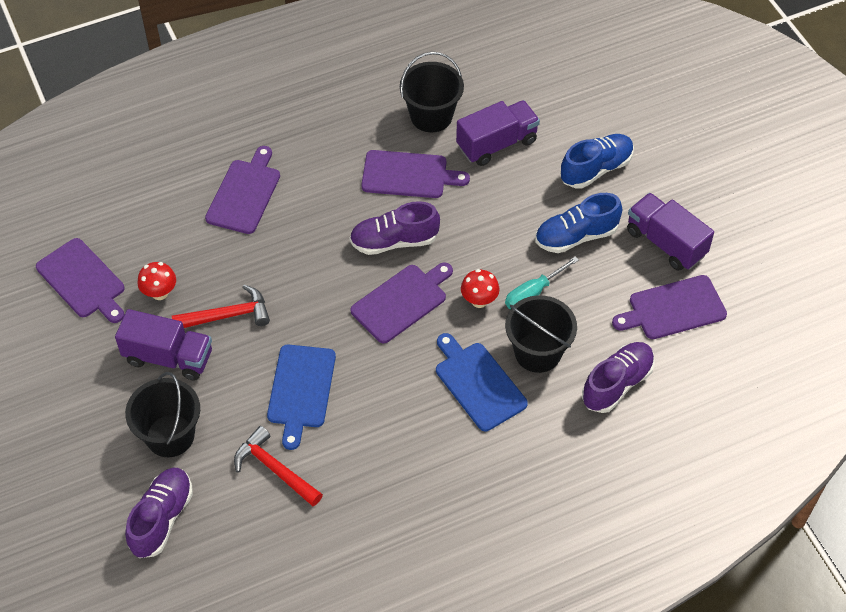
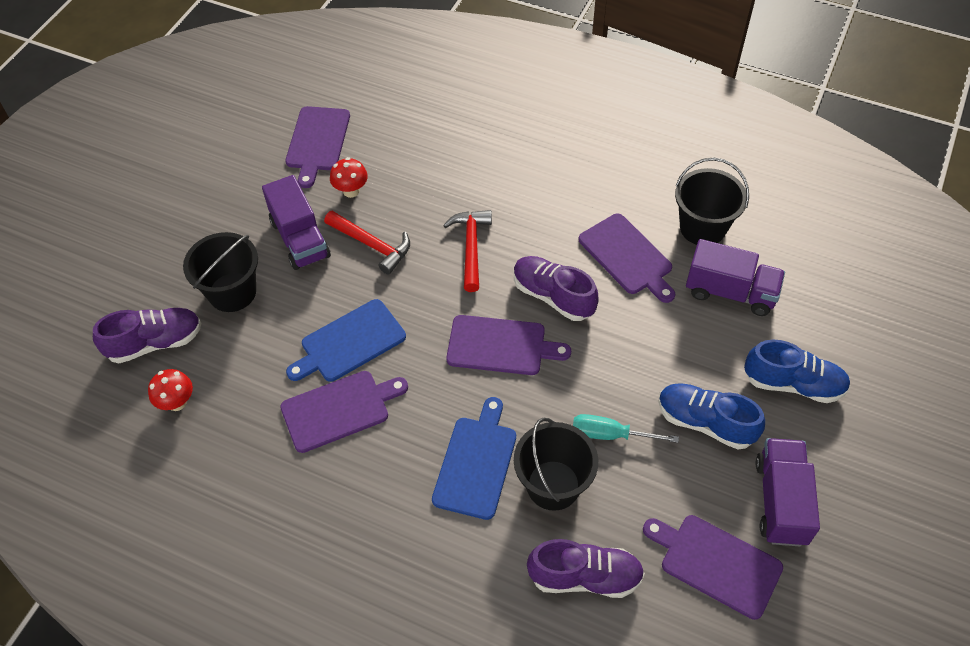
camera: 50 degrees right, 0 degrees up
purple cutting board [205,146,280,234] -> purple cutting board moved to [280,371,408,453]
red hammer [234,426,323,506] -> red hammer moved to [443,210,492,292]
red mushroom [461,269,500,308] -> red mushroom moved to [148,369,193,411]

